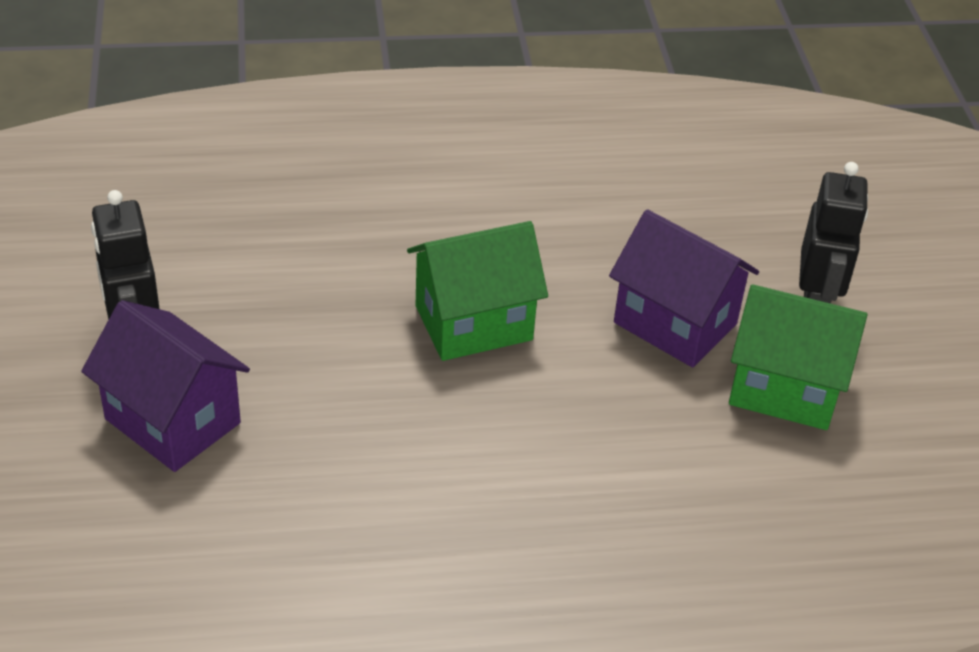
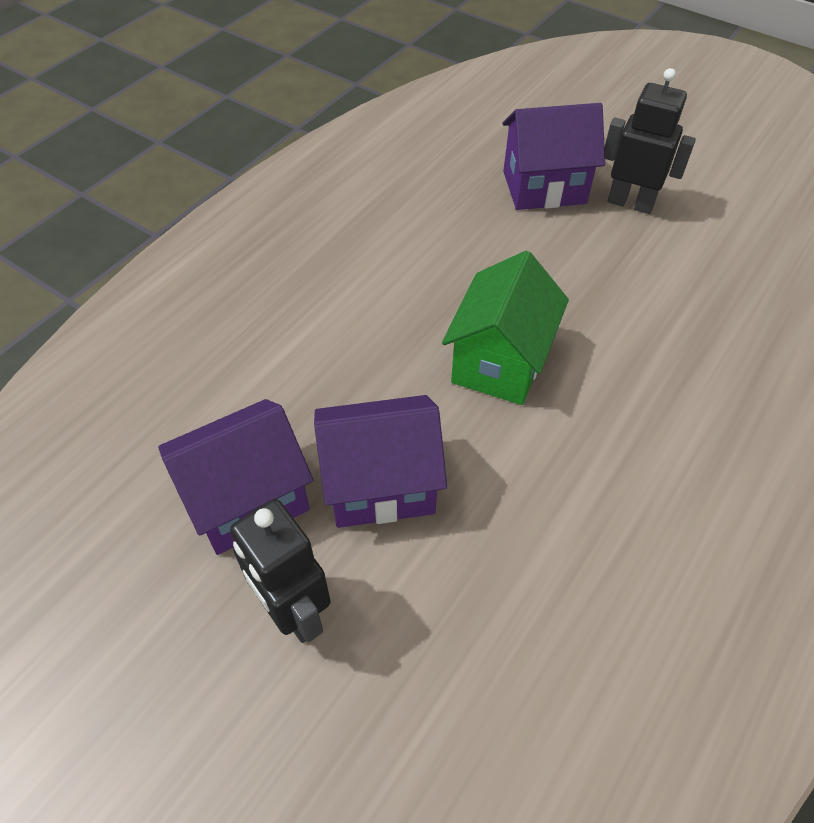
camera: 135 degrees right, 10 degrees up
green house [729,284,867,430] -> purple house [158,399,313,555]

